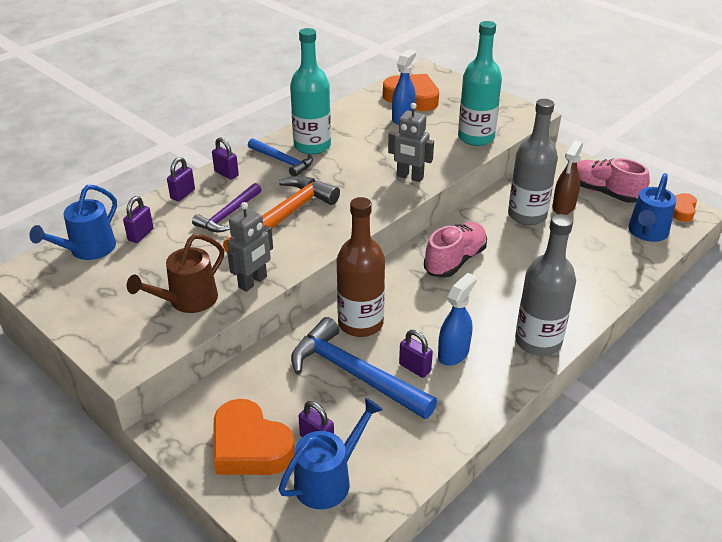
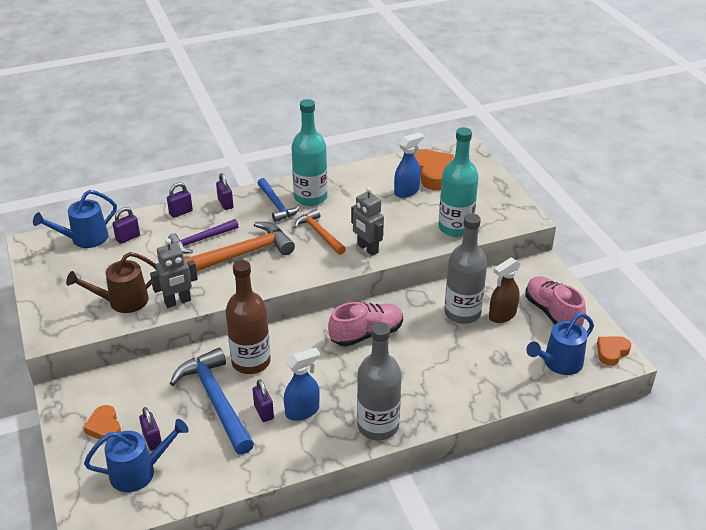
camera: 25 degrees right, 0 degrees up
orange heart [213,399,295,475] -> orange heart [83,405,121,442], size x0.56
none -> orange hammer [294,209,346,255]

